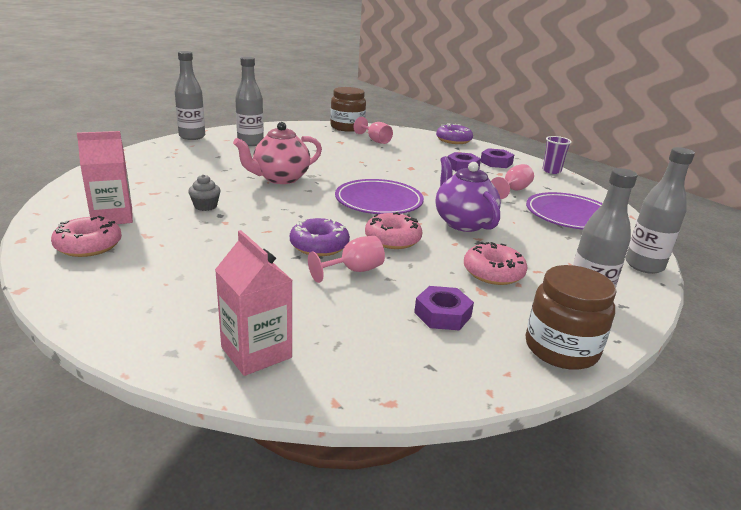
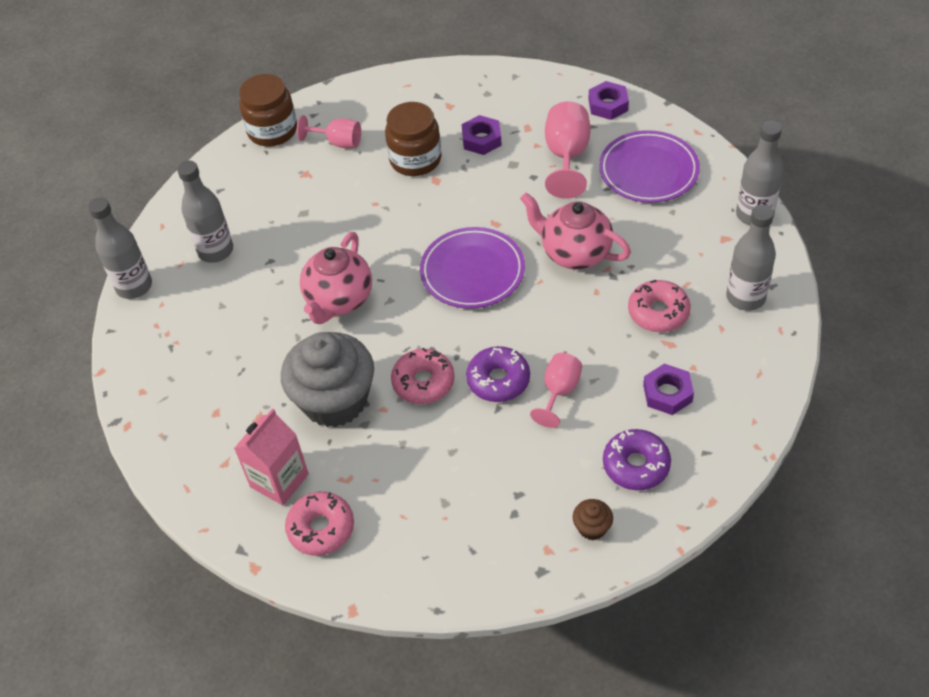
camera: 30 degrees left, 25 degrees up
grey cupcake [188,174,221,211] -> grey cupcake [281,332,374,427], size x2.49
pink carton [215,230,292,376] -> brown cupcake [573,499,613,540]
pink donut [365,212,422,249] -> pink donut moved to [391,348,455,404]
purple teapot [435,156,501,232] -> pink teapot [520,193,631,270]
purple donut [436,124,473,144] -> purple donut moved to [603,429,671,490]
purple nut [481,148,514,168] -> purple nut moved to [588,81,629,120]
pink goblet [491,164,534,199] -> pink goblet [545,101,590,199], size x1.53
brown jar [526,265,617,370] -> brown jar moved to [385,102,441,176]
purple cup [543,136,572,174] -> none

